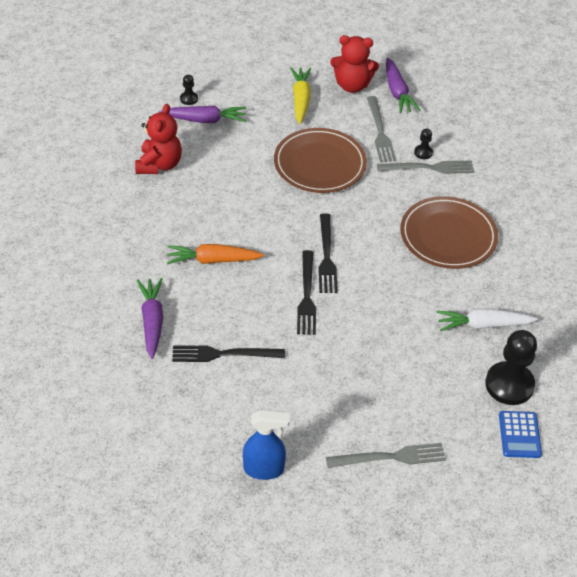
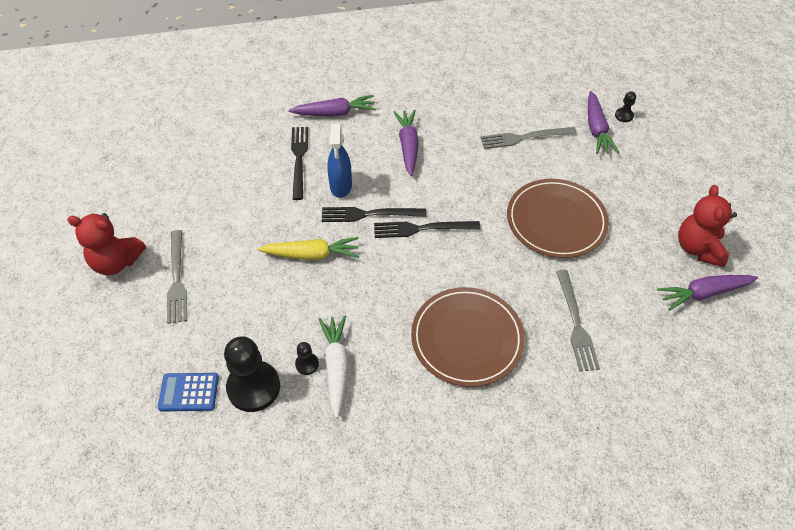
camera: 90 degrees right, 5 degrees up
red teddy bear [135,104,182,174] -> red teddy bear moved to [68,213,146,275]
orange carrot [167,244,264,264] -> purple carrot [393,110,419,176]
blue spray bottle [243,410,290,480] -> blue spray bottle moved to [327,123,352,198]
yellow carrot [290,67,311,124] -> yellow carrot moved to [258,237,359,260]
grey fork [367,96,396,162] -> grey fork moved to [480,127,577,149]
black pawn [414,128,433,159] -> black pawn moved to [295,342,319,375]

